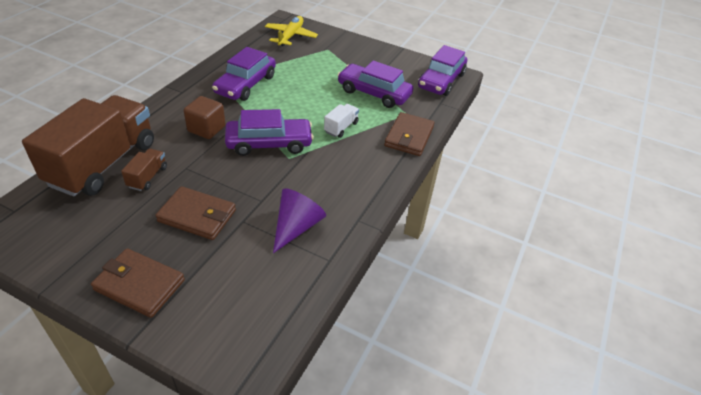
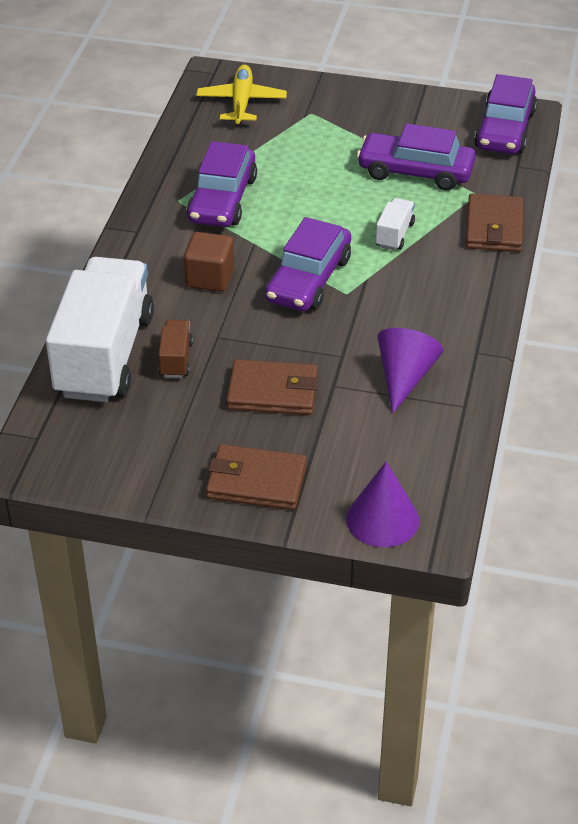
camera: 10 degrees left, 0 degrees up
brown truck [22,95,154,196] -> white truck [46,257,154,402]
purple car [225,109,314,156] -> purple car turned 135 degrees clockwise [265,217,351,311]
none -> purple cone [346,461,419,547]

